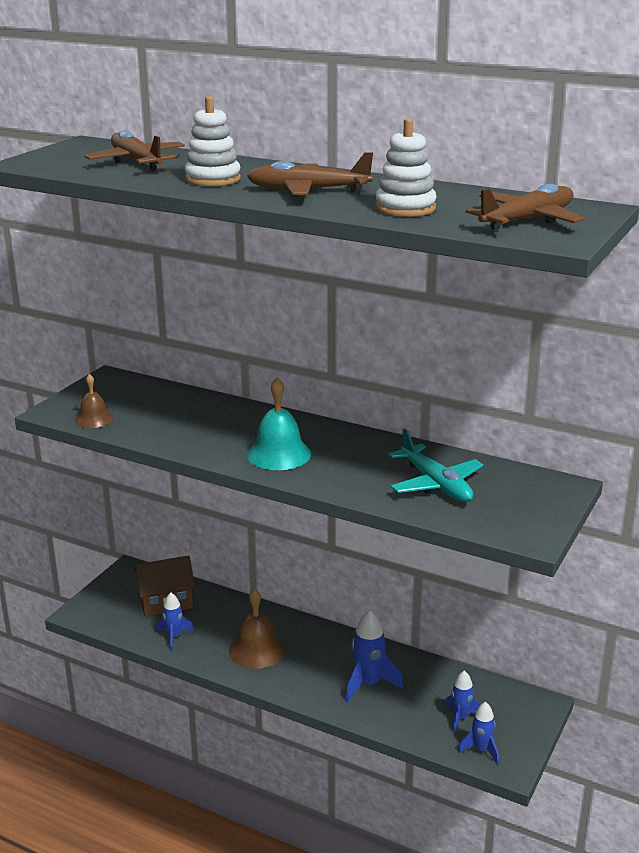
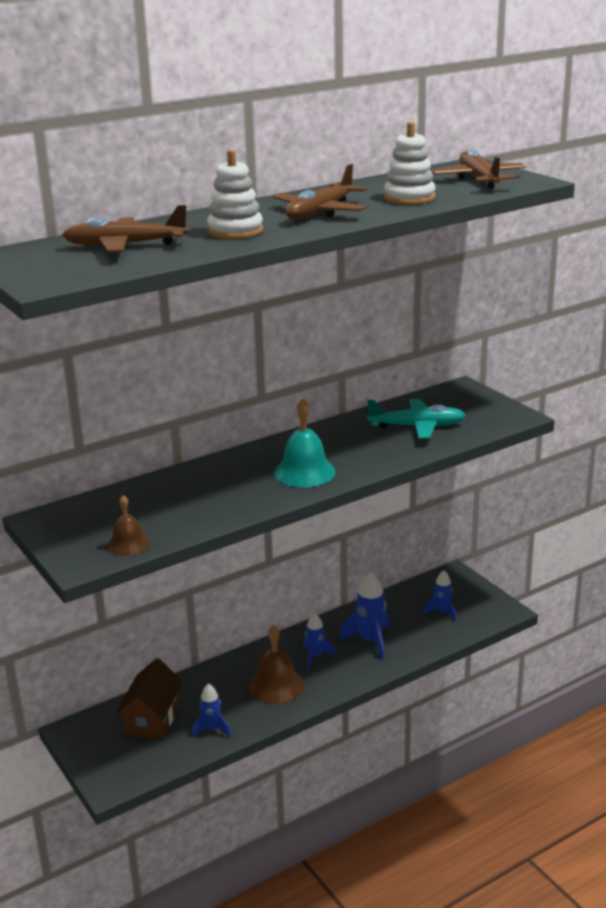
camera: 60 degrees left, 0 degrees up
blue rocket [458,702,499,764] -> blue rocket moved to [303,613,336,669]

